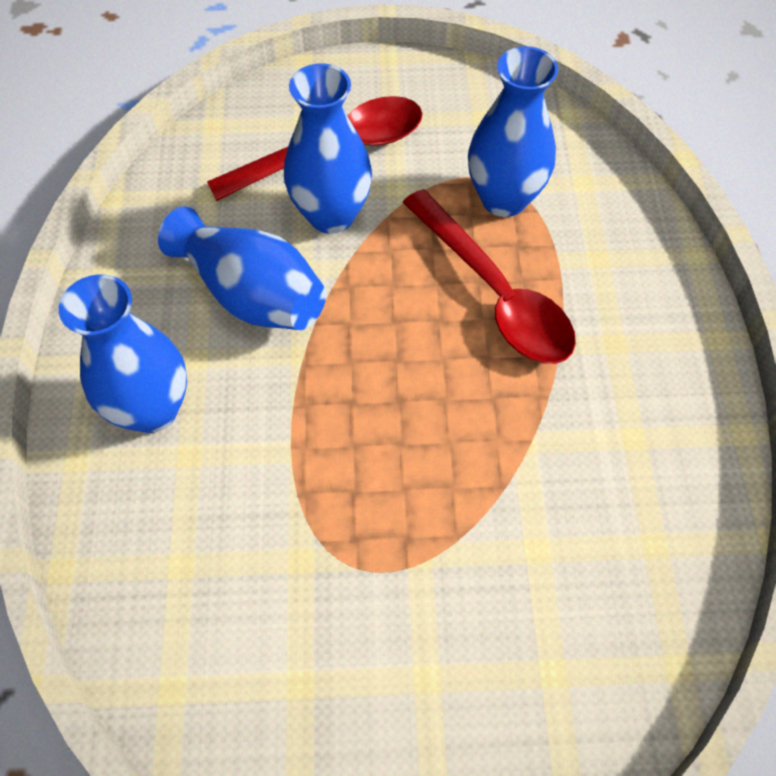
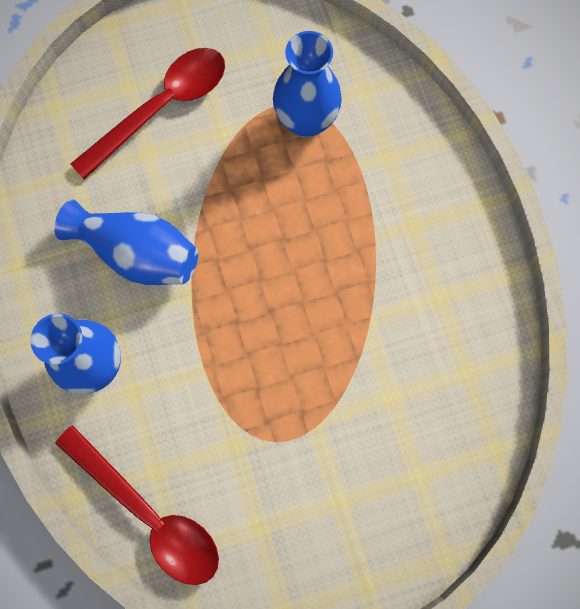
camera: 15 degrees left, 15 degrees up
blue vase [284,63,372,234] -> none
red spoon [403,189,576,364] -> red spoon moved to [55,425,219,585]

